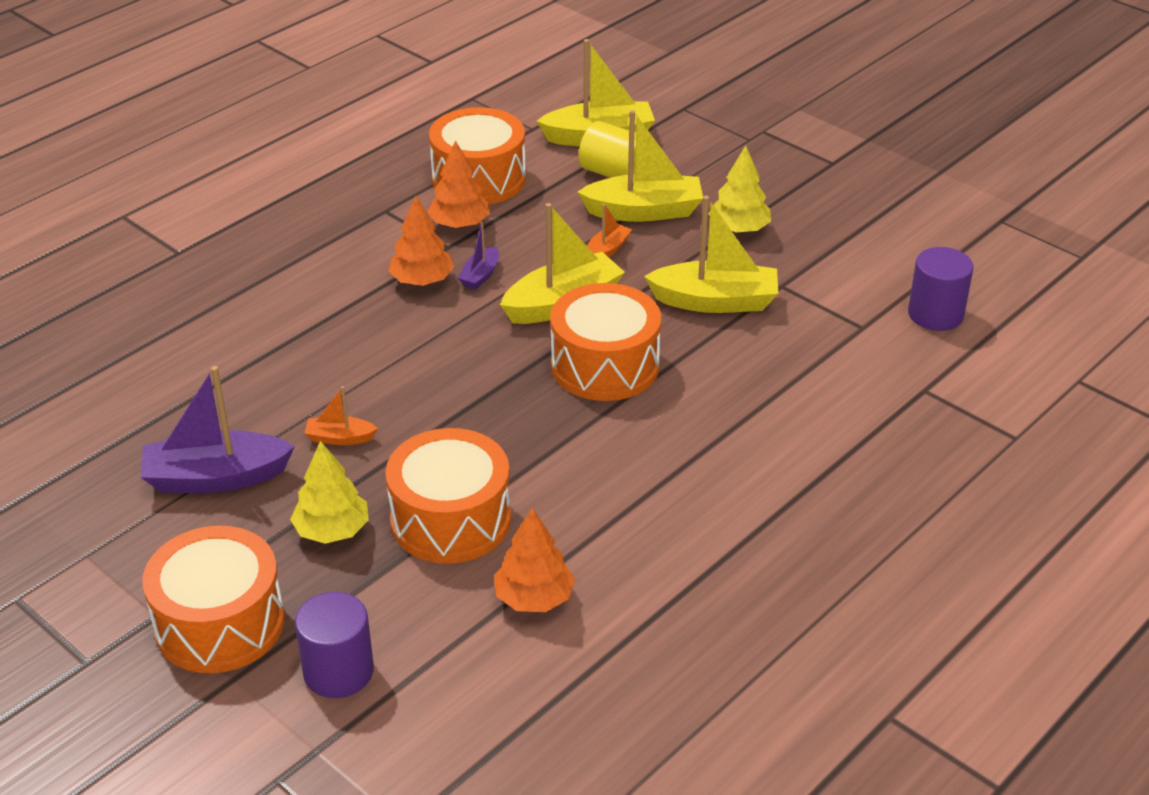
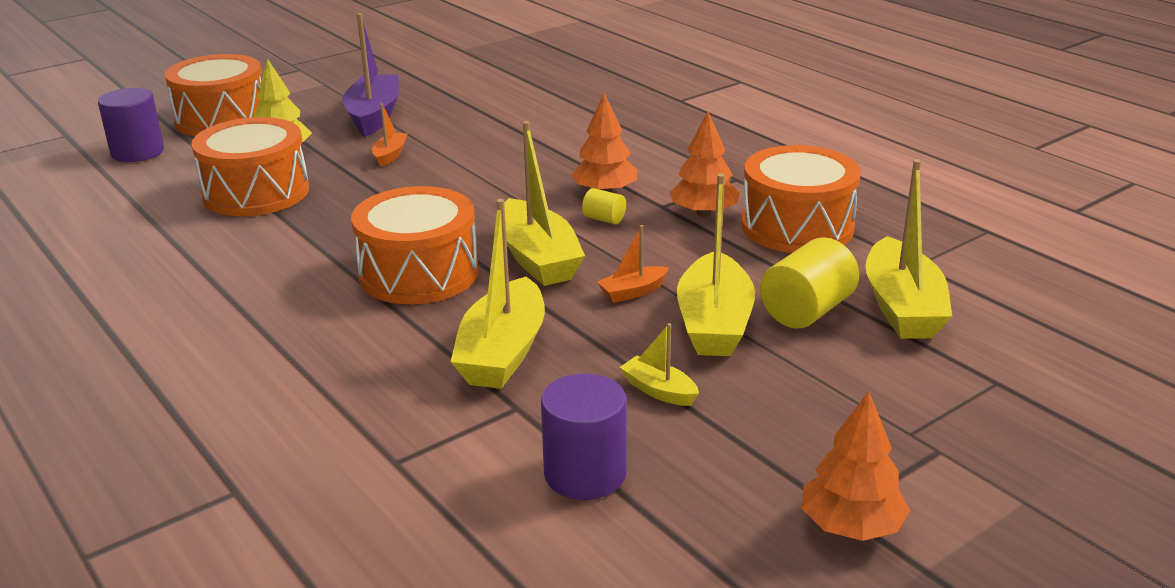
camera: 100 degrees right, 10 degrees down
purple boat [458,222,499,290] -> yellow cylinder [582,188,626,225]
orange tree [494,508,575,612] -> orange tree moved to [801,392,910,541]
orange boat [587,204,632,257] -> orange boat turned 105 degrees clockwise [597,225,669,303]
yellow tree [708,146,771,233] -> yellow boat [620,323,699,406]
purple cylinder [908,247,974,331] -> purple cylinder moved to [541,374,627,500]

